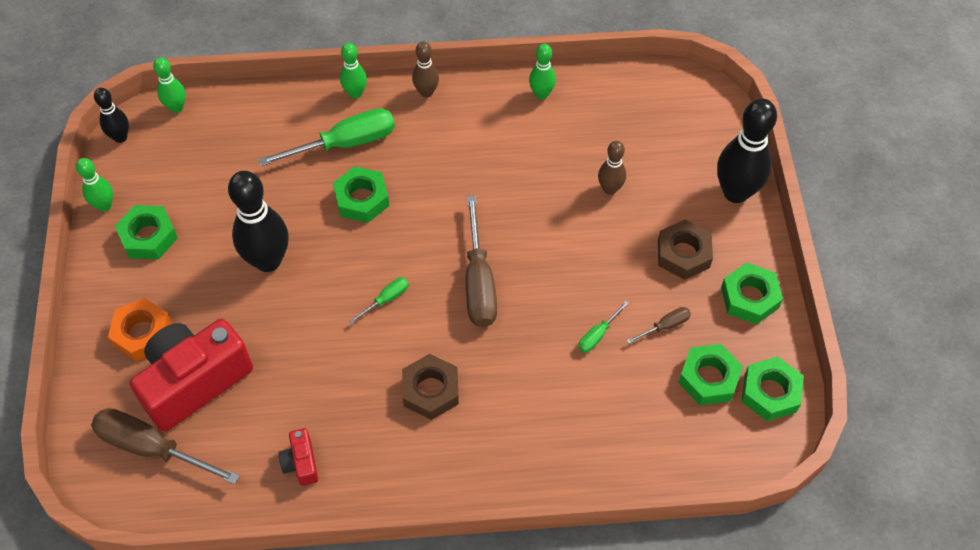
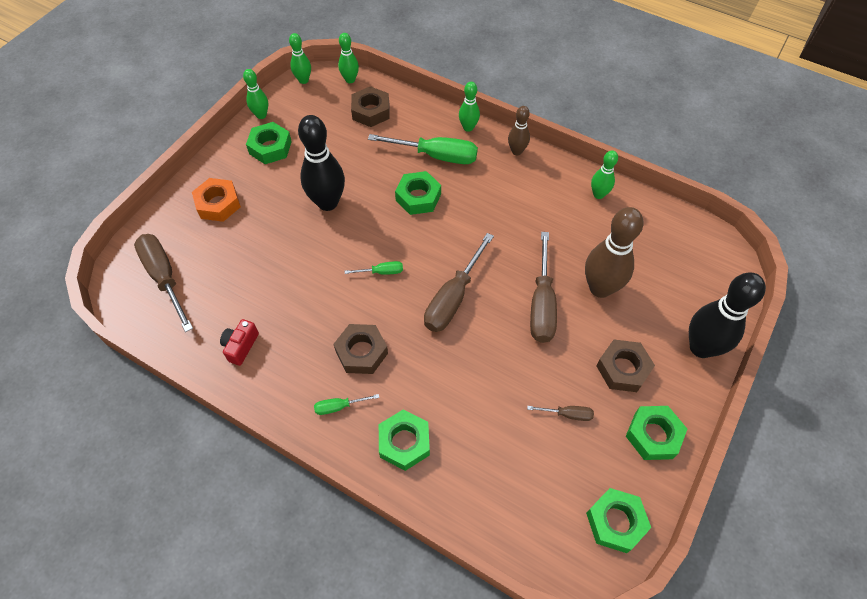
camera: 35 degrees right, 0 degrees up
black bowling pin [94,88,129,143] -> green bowling pin [289,33,311,84]
red camera [130,319,253,431] -> none
green screwdriver [578,301,629,353] -> green screwdriver moved to [314,394,379,415]
brown bowling pin [598,141,626,195] -> brown bowling pin [585,207,644,298], size x1.86
green nut [678,344,743,405] -> green nut moved to [379,410,430,471]
none -> brown nut [351,86,390,127]
none -> brown screwdriver [530,232,557,343]

